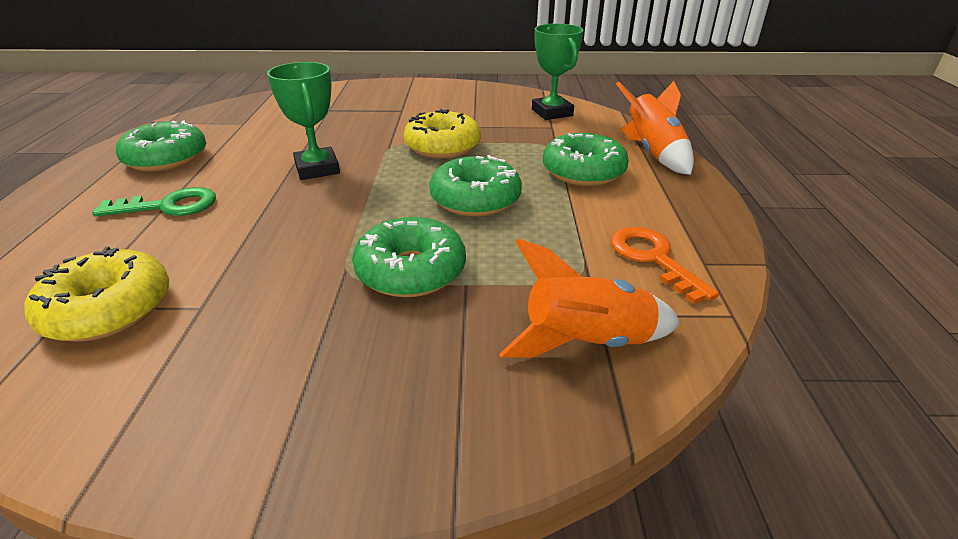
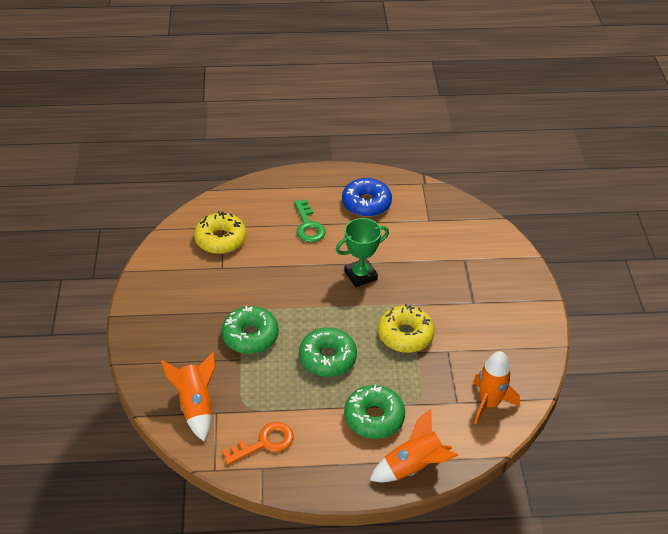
camera: 85 degrees right, 10 degrees up
green donut [116,120,206,171] -> blue donut [342,178,392,217]
green trophy [532,24,583,120] -> orange rocket [473,351,520,425]

